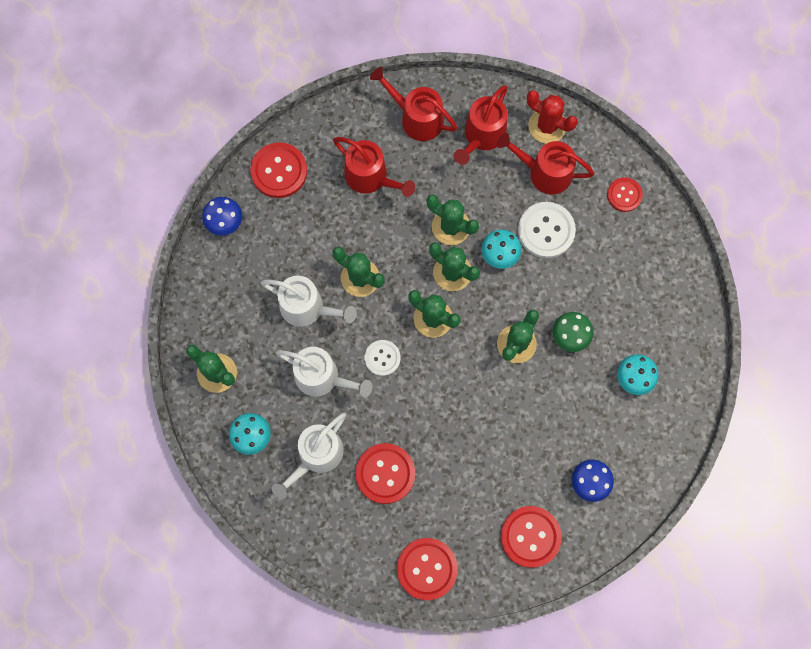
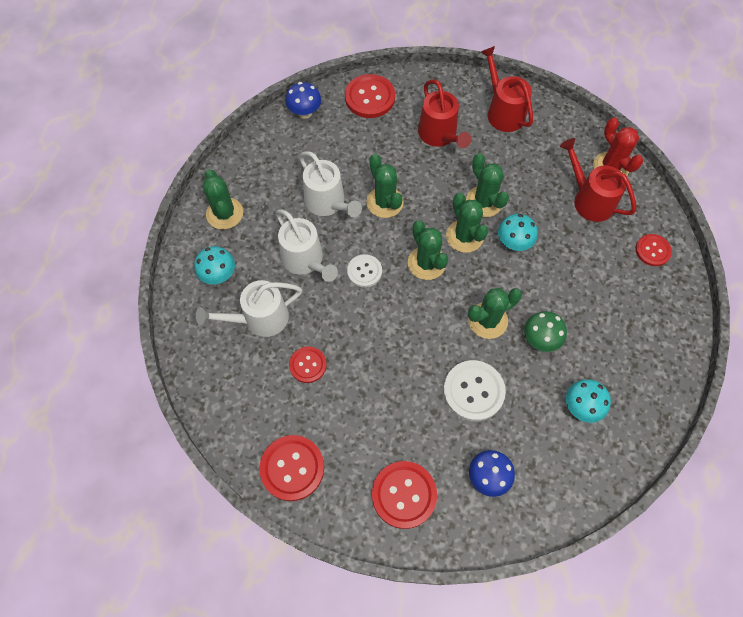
camera: 30 degrees right, 10 degrees down
red button [355,443,415,504] -> red button [289,346,327,383], size x0.62
red watering can [454,85,508,165] -> none
white button [518,202,576,258] -> white button moved to [443,360,506,421]

